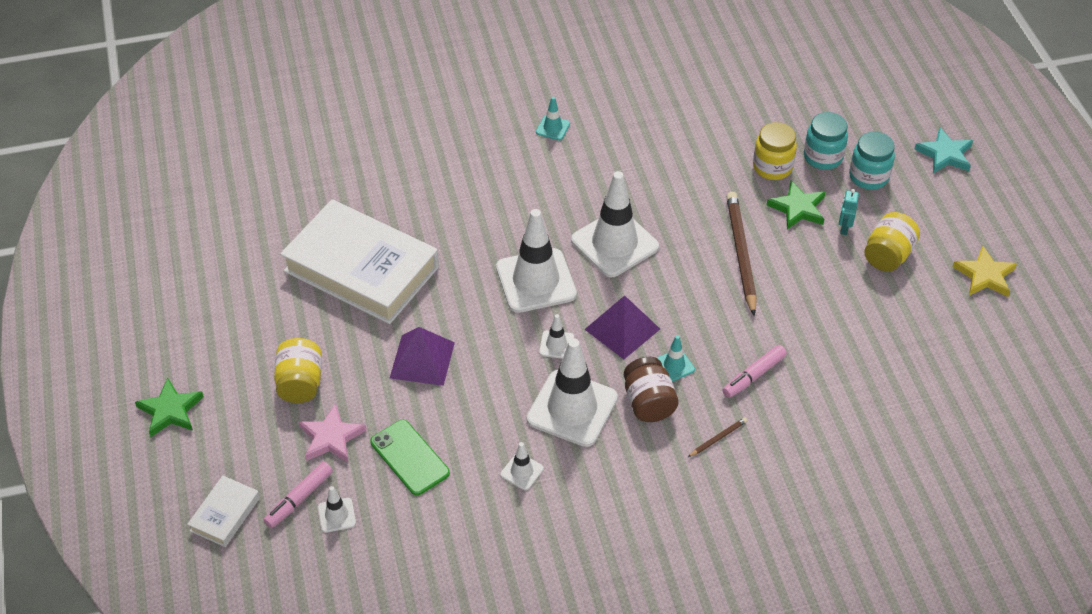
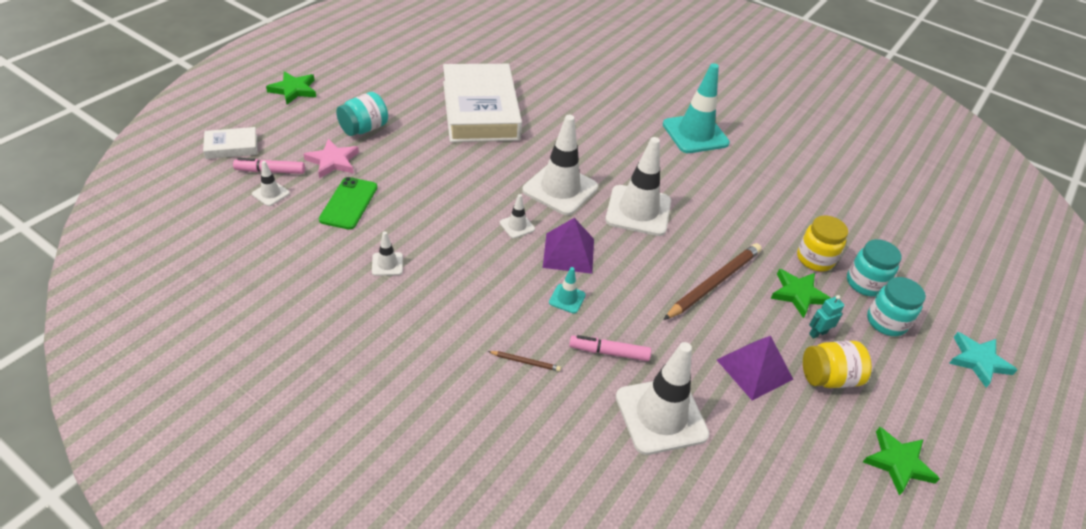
camera: 45 degrees right, 5 degrees down
yellow jar [274,338,322,403] -> turquoise jar [336,92,388,136]
purple pyramid [390,327,455,386] -> purple pyramid moved to [717,336,793,401]
white traffic cone [527,338,618,447] -> white traffic cone moved to [616,342,709,455]
turquoise traffic cone [536,96,570,140] -> turquoise traffic cone [663,63,730,153], size x2.25
brown jar [624,357,678,422] -> none
yellow star [953,246,1017,297] -> green star [863,427,940,496]

